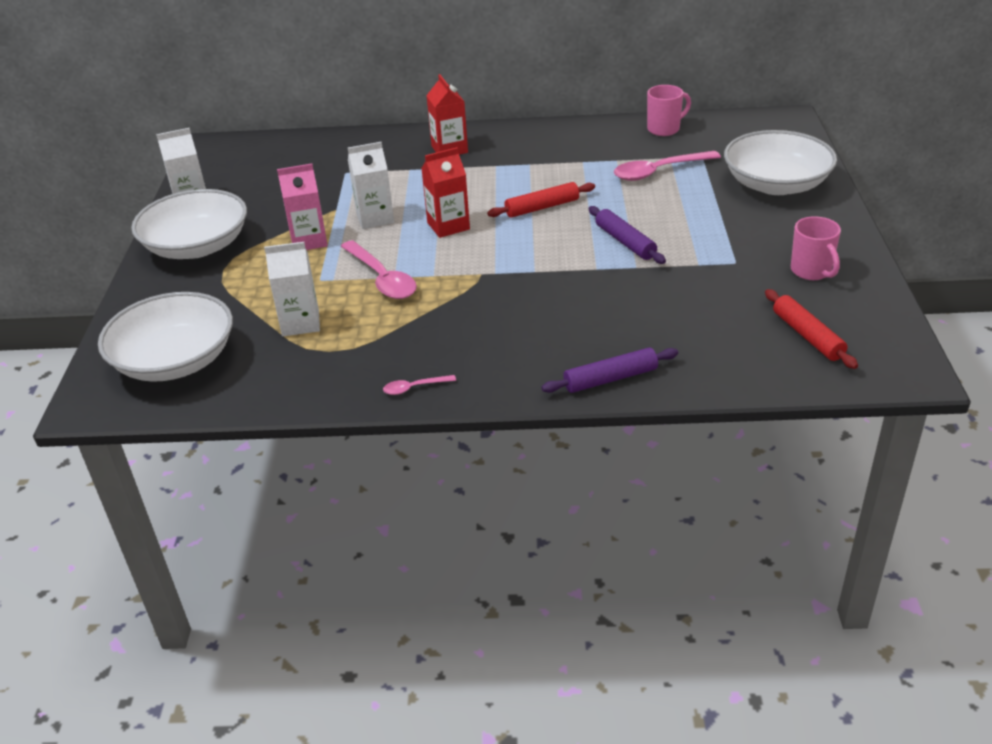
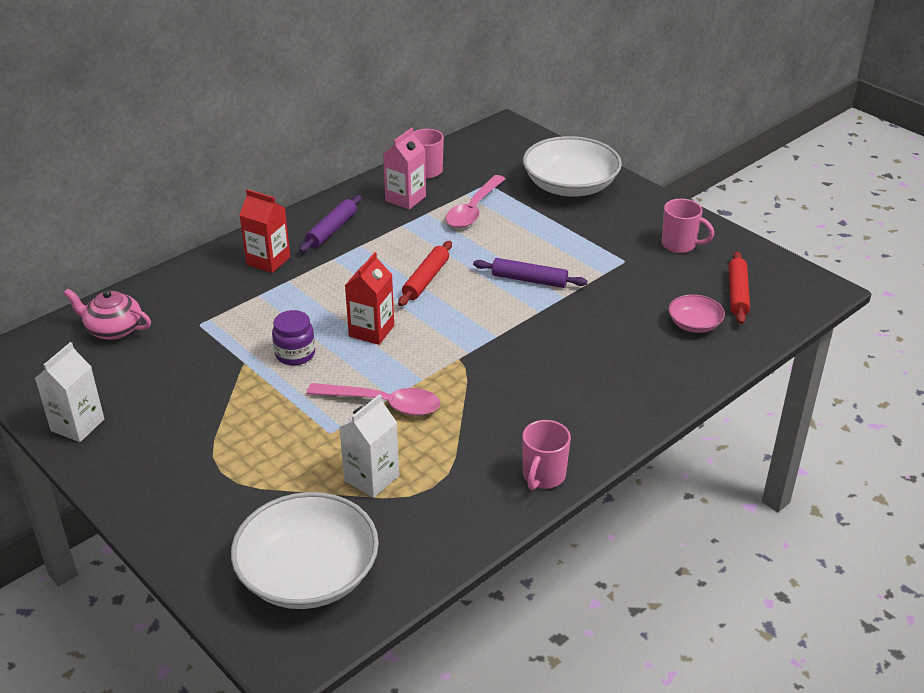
camera: 45 degrees left, 0 degrees up
white bowl [131,189,247,259] -> none
pink carton [277,163,328,250] -> pink carton moved to [383,128,426,210]
white carton [348,142,394,229] -> purple jar [272,310,315,365]
pink spoon [383,375,456,395] -> pink mug [522,420,571,490]
purple rolling pin [541,347,678,393] -> purple rolling pin moved to [299,195,362,252]
red rolling pin [765,289,858,369] -> red rolling pin turned 75 degrees clockwise [729,251,750,324]
none -> pink teapot [64,289,151,340]
none -> pink bowl [668,294,725,333]

